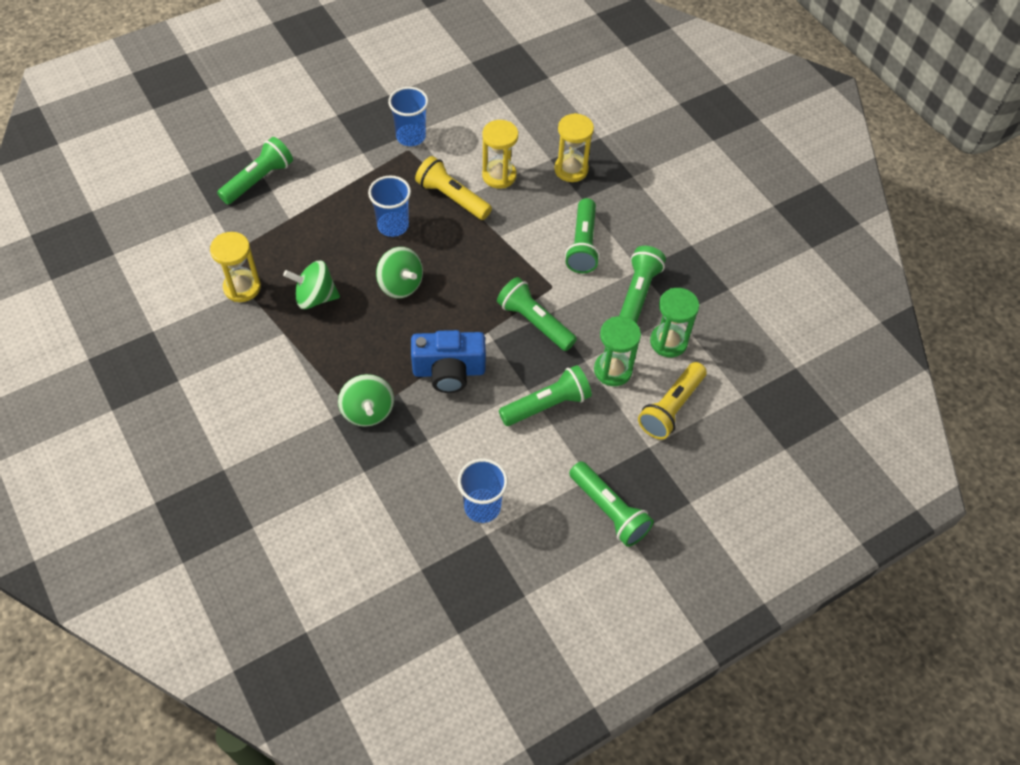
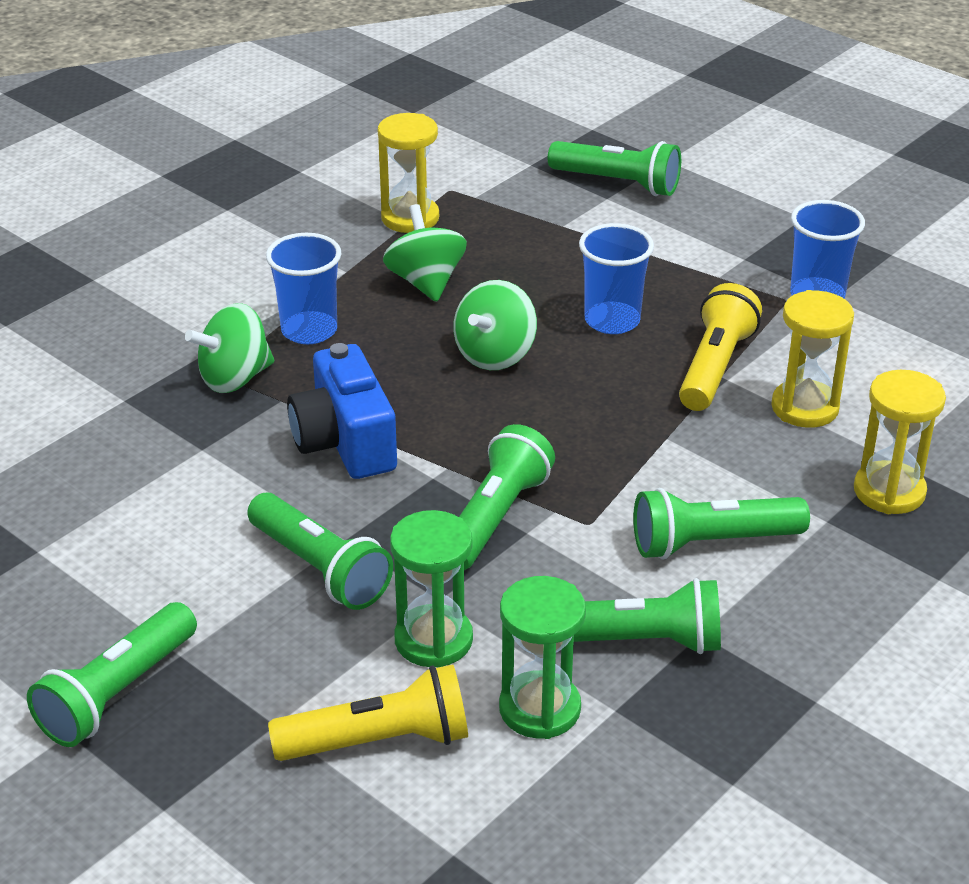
camera: 75 degrees right, 20 degrees down
blue cup [458,458,508,523] -> blue cup moved to [266,233,342,344]
yellow flashlight [638,362,707,439] -> yellow flashlight turned 150 degrees clockwise [268,664,468,761]

